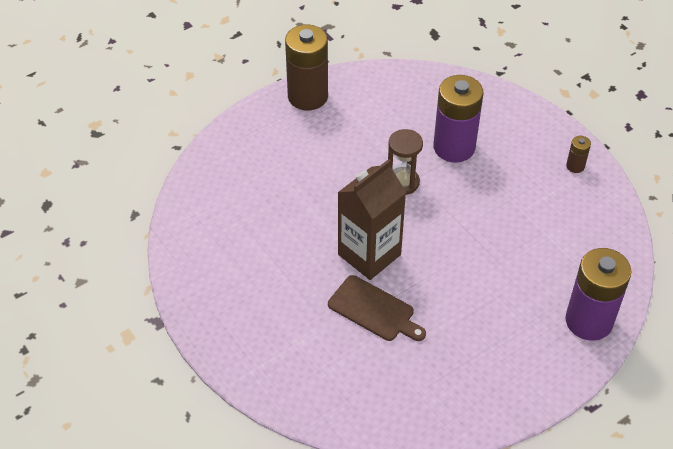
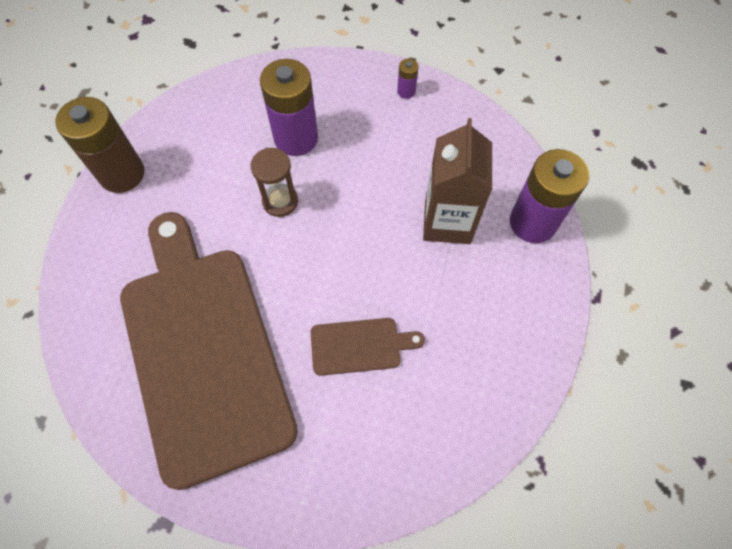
camera: 40 degrees left, 15 degrees up
brown carton [338,159,406,280] -> brown carton moved to [423,118,492,244]
brown battery [566,136,591,173] -> purple battery [397,58,419,99]
none -> brown cutting board [120,212,298,490]

